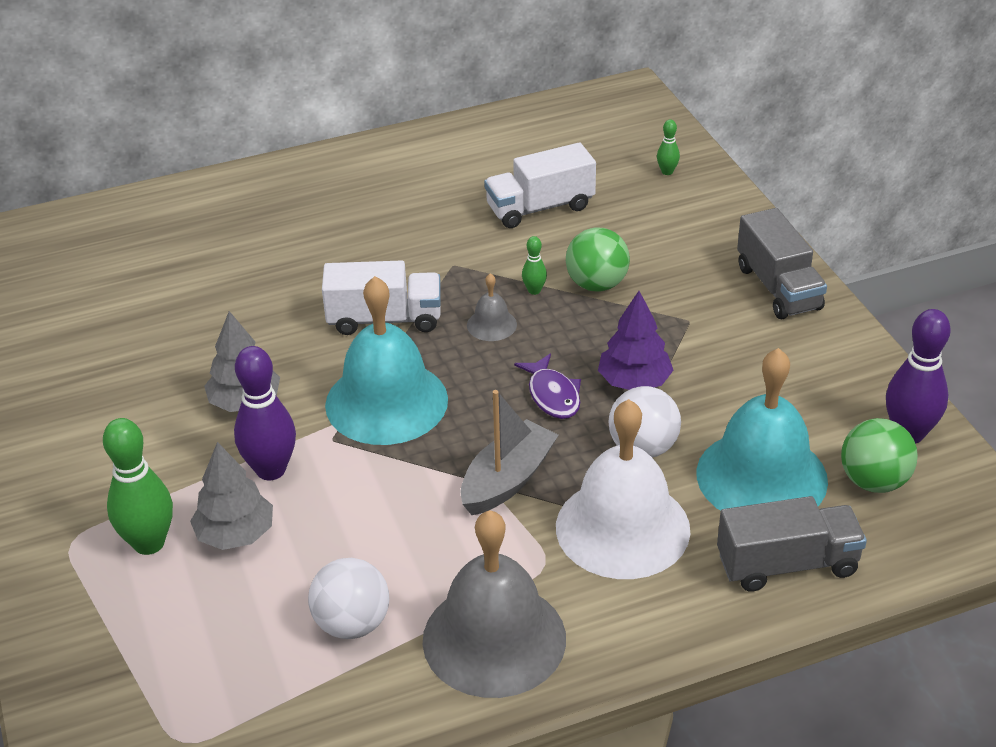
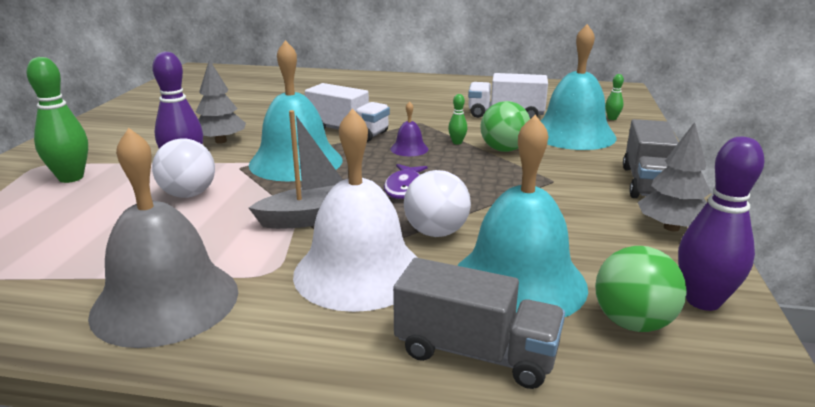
camera: 30 degrees right, 15 degrees down
grey tree [190,442,273,550] -> grey tree moved to [638,122,711,232]
white ball [308,558,389,639] -> white ball moved to [152,138,215,198]
grey bell [467,273,517,341] -> purple bell [391,101,429,156]
purple tree [598,291,674,390] -> none
none -> turquoise bell [541,24,617,150]

